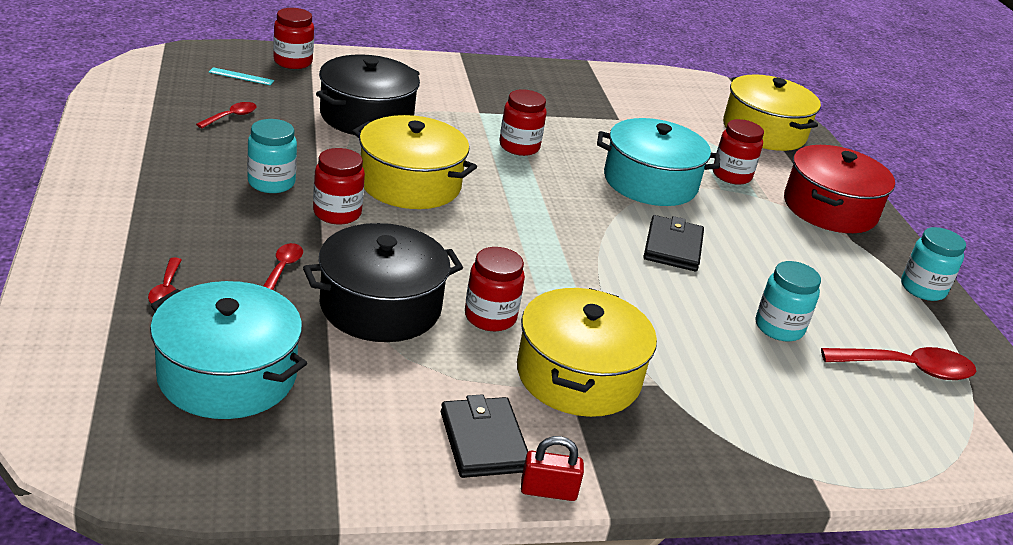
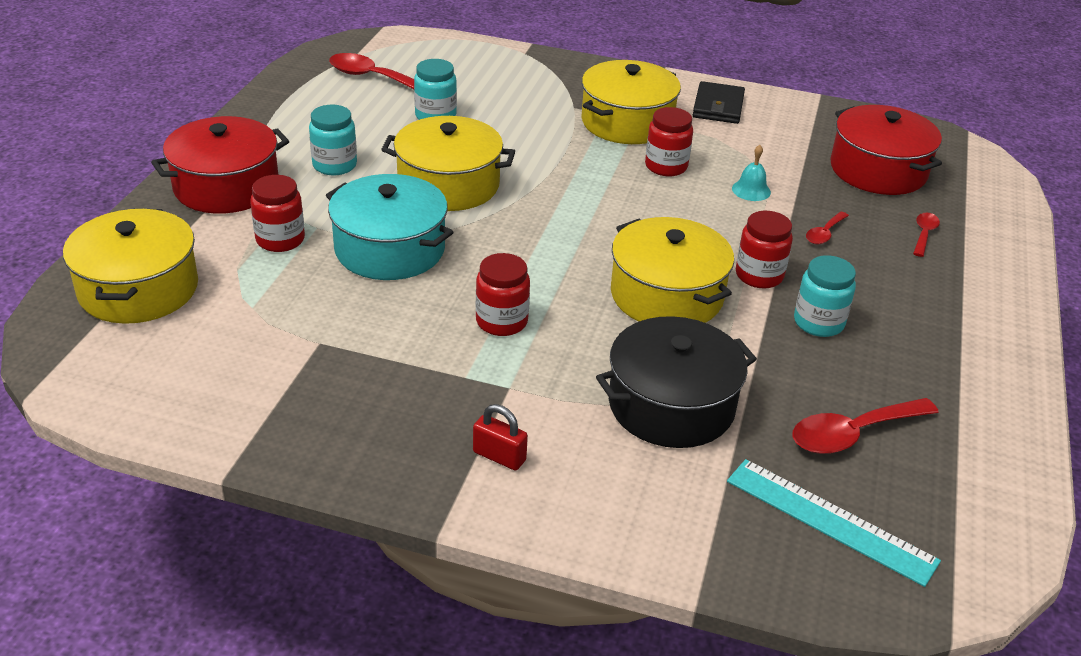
camera: 150 degrees left, 5 degrees up
turquoise pot [150,281,307,419] -> red pot [830,105,942,195]
red spoon [196,102,257,128] -> red spoon [793,398,939,454], size x1.83
turquoise ruler [209,67,274,85] -> turquoise ruler [727,459,941,587], size x2.17
red jar [273,8,314,69] -> none
black pot [303,223,463,342] -> turquoise bell [732,145,771,201]
red padlock [521,436,584,501] -> red padlock moved to [473,404,528,470]
black wallet [643,215,704,271] -> yellow pot [381,116,515,211]
turquoise jar [901,227,966,301] -> turquoise jar moved to [309,105,357,175]

